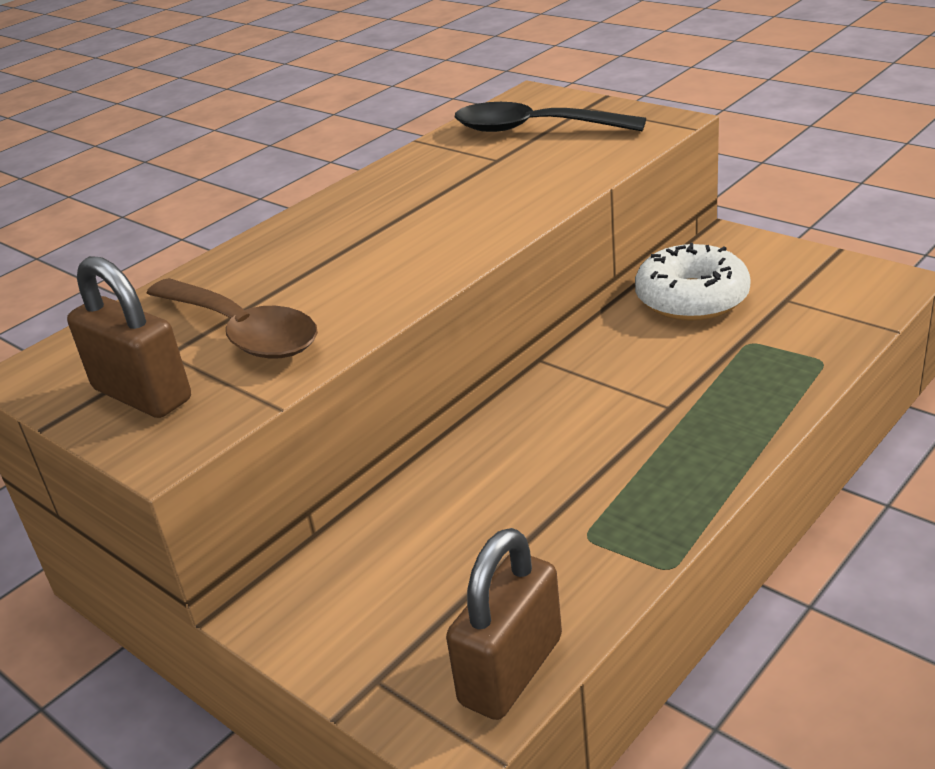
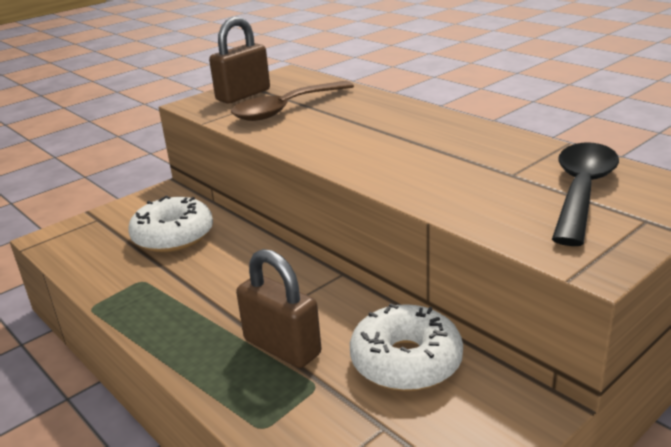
camera: 95 degrees right, 5 degrees down
brown padlock [446,528,562,720] -> brown padlock moved to [236,249,321,368]
none -> white donut [128,196,213,252]

